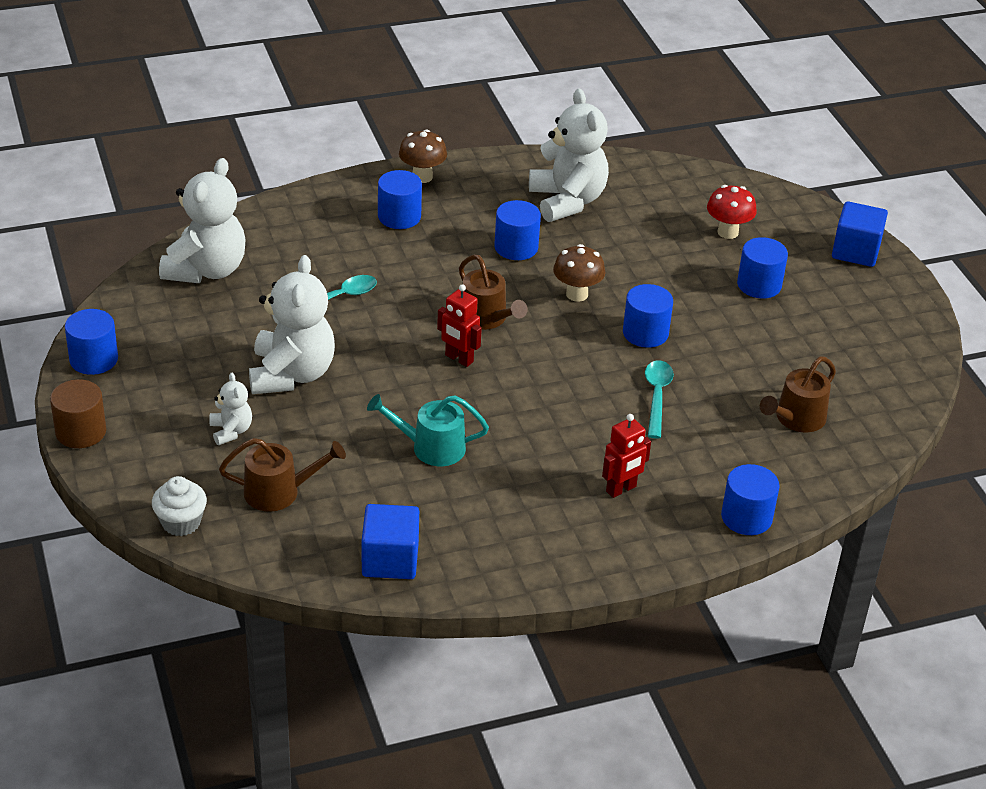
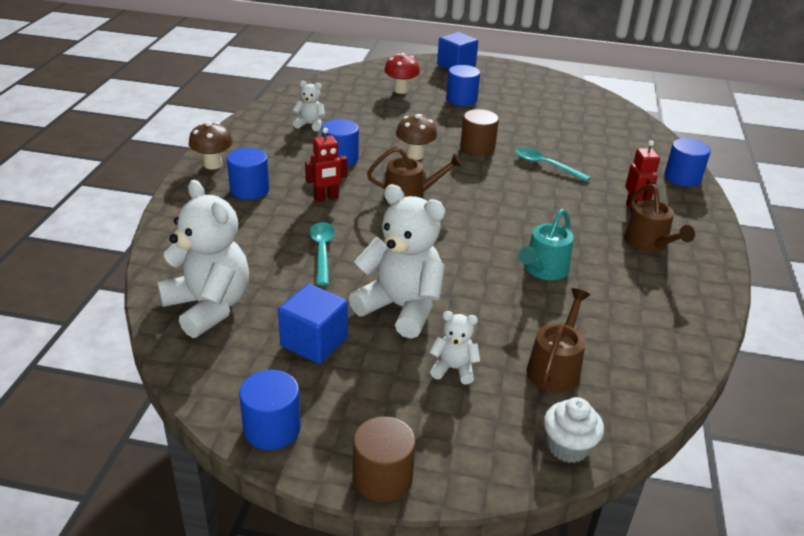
camera: 60 degrees left, 5 degrees down
blue cube [362,504,419,579] -> blue cube moved to [278,284,348,364]
red robot [437,284,482,367] -> red robot moved to [305,128,347,202]
white teddy bear [529,89,609,222] -> white teddy bear [293,81,325,131], size x0.48
blue cylinder [623,284,673,348] -> brown cylinder [460,109,499,155]
brown watering can [760,357,836,432] -> brown watering can moved to [624,184,695,253]

